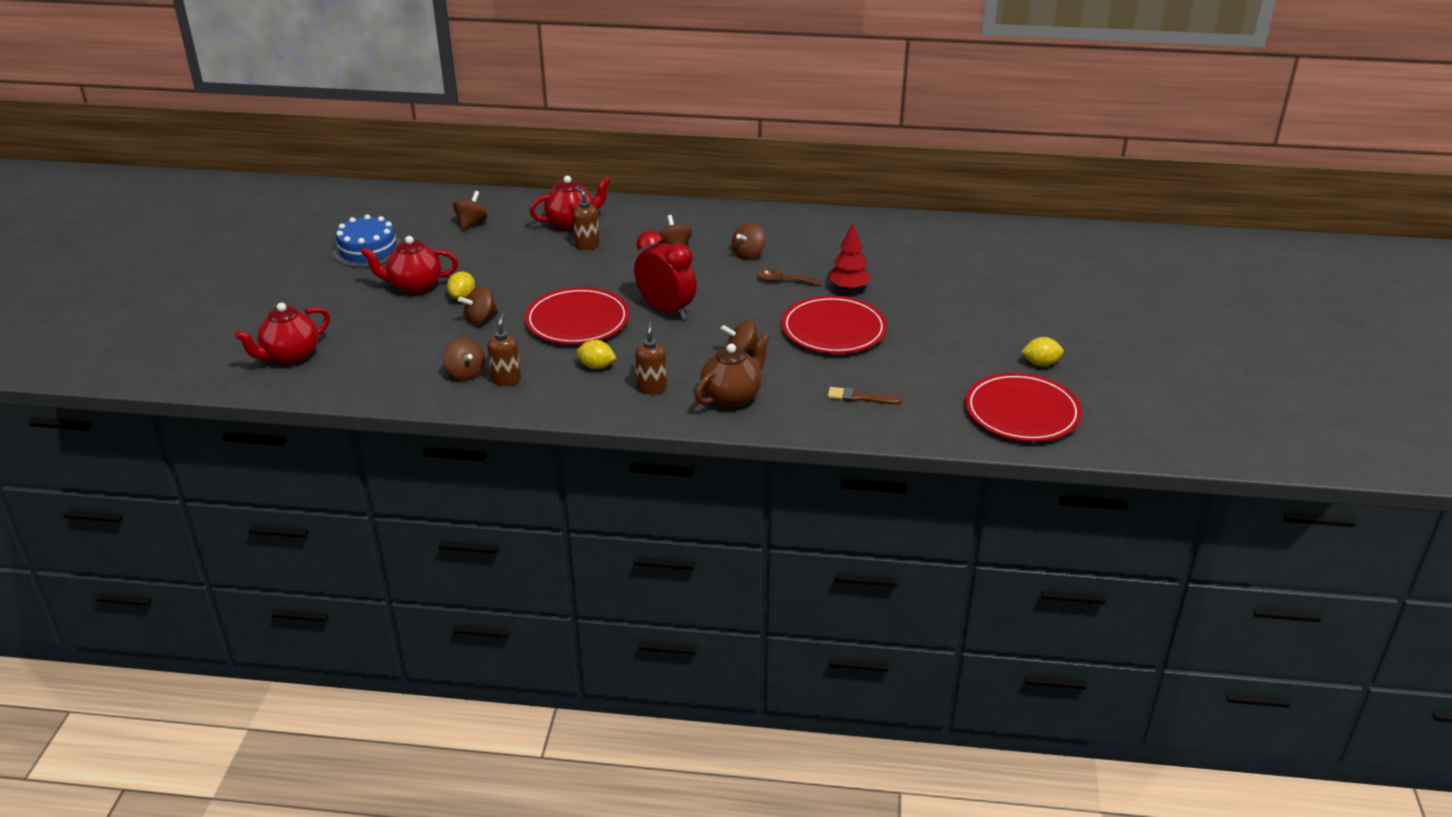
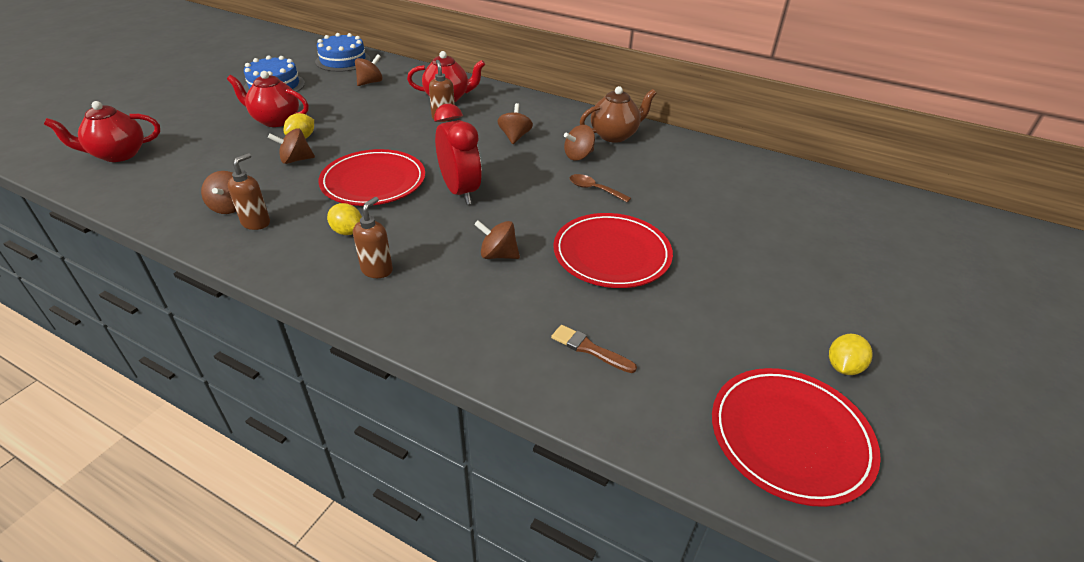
camera: 20 degrees right, 5 degrees up
brown teapot [695,333,770,408] -> brown teapot moved to [580,86,657,143]
red tree [829,223,871,291] -> none
yellow lemon [1021,337,1064,366] -> yellow lemon turned 75 degrees counterclockwise [829,334,873,375]
none -> blue cake [315,33,371,72]

